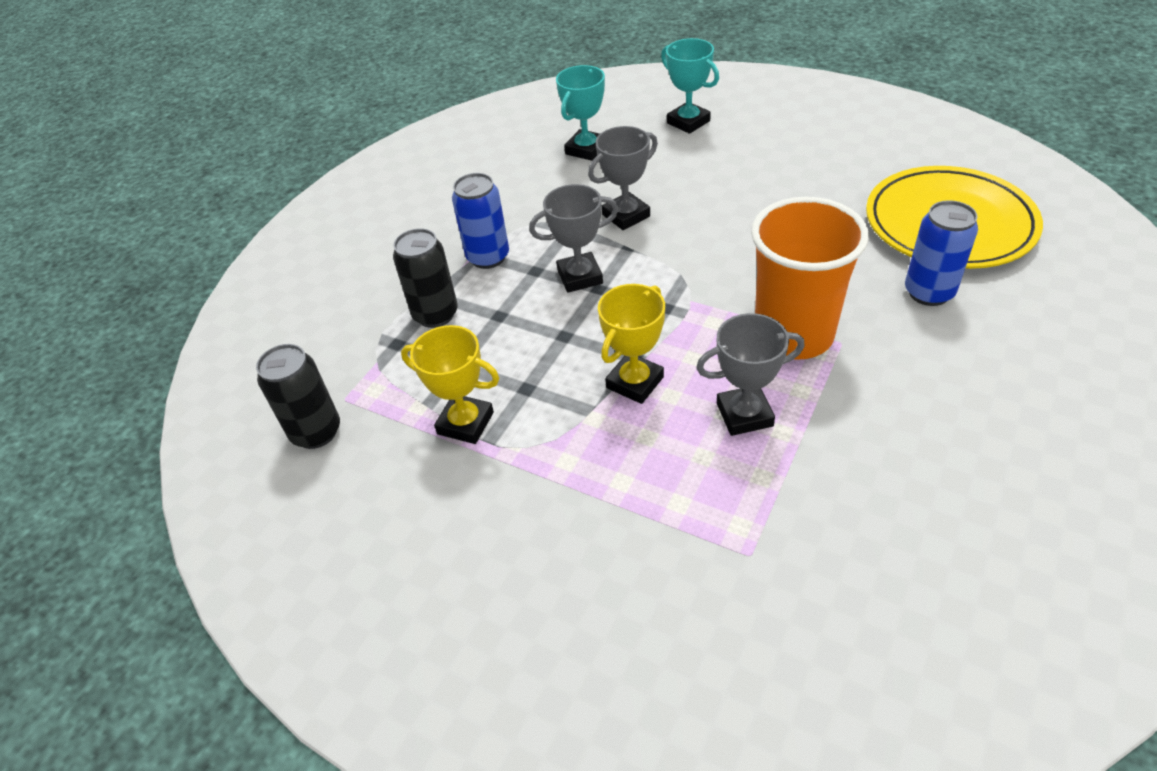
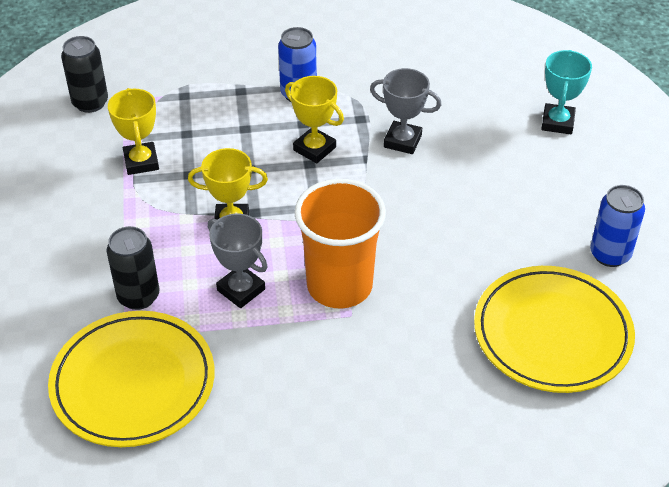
camera: 50 degrees right, 0 degrees up
black can [393,228,458,328] -> black can moved to [106,226,159,310]
grey trophy [529,184,618,293] -> yellow trophy [285,76,344,163]
turquoise trophy [556,65,605,161] -> none
blue can [905,200,978,306] -> blue can moved to [590,185,645,267]
none -> yellow plate [48,311,215,447]

